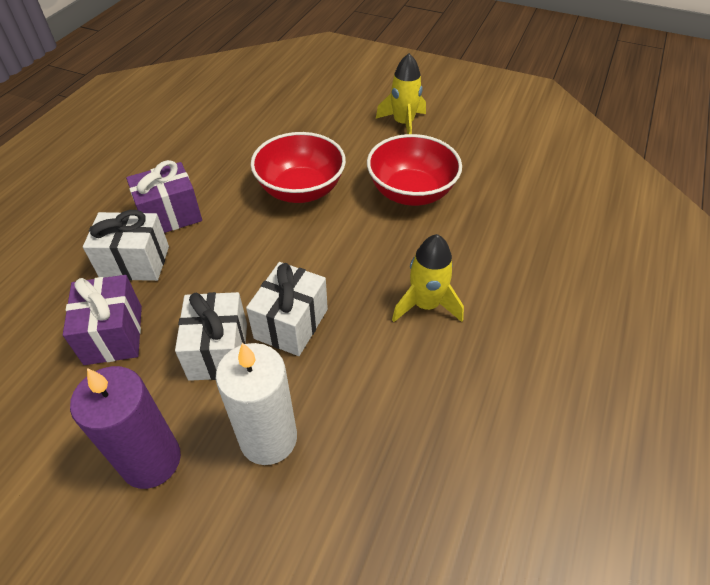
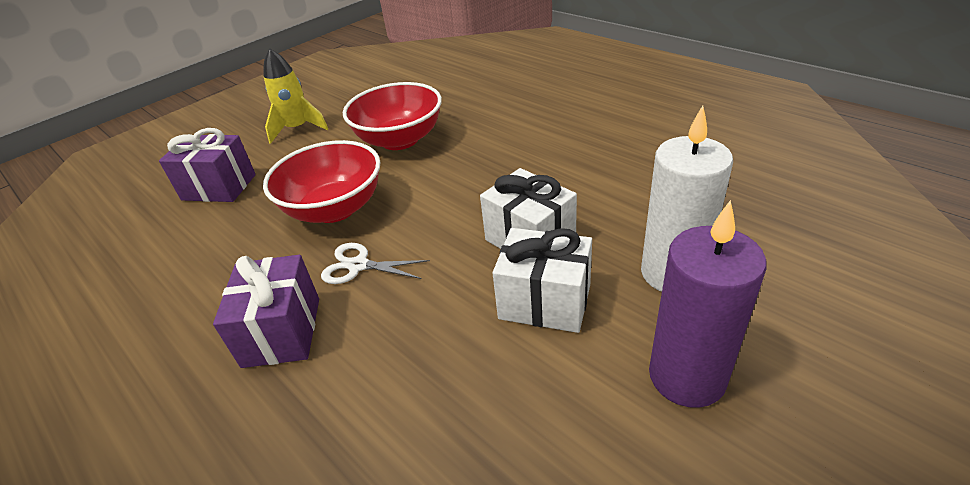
camera: 65 degrees left, 10 degrees down
purple gift [63,275,142,365] -> purple gift moved to [159,128,256,202]
white gift [83,210,169,281] -> none
yellow rocket [392,234,464,322] -> none
none -> white scissors [321,243,430,284]

